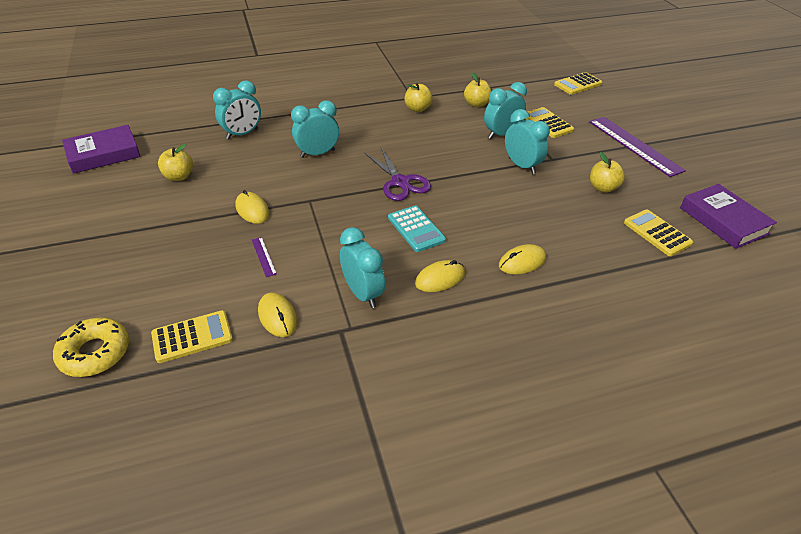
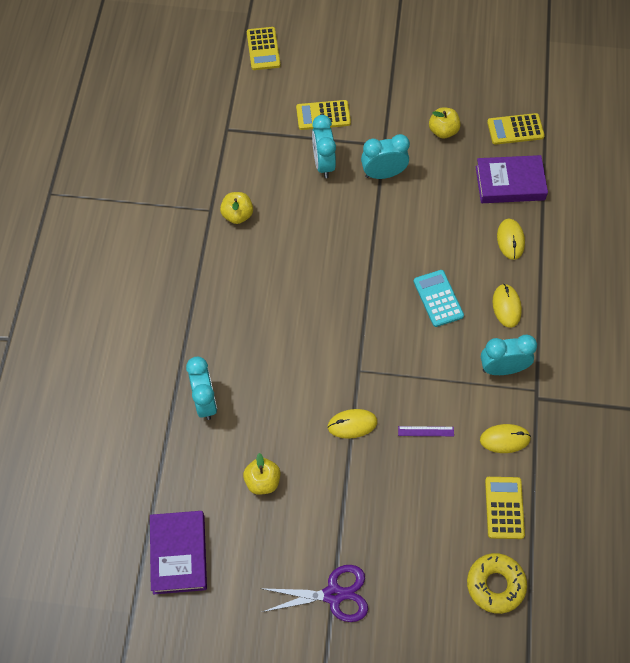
camera: 65 degrees left, 20 degrees up
turquoise clock [291,100,339,158] -> none
purple scissors [365,148,431,201] -> purple scissors moved to [260,565,368,622]
turquoise calculator [388,205,446,252] -> turquoise calculator turned 105 degrees counterclockwise [413,270,464,327]
yellow apple [464,73,491,107] -> none
purple ruler [589,117,686,177] -> none
purple book [680,184,777,249] -> purple book moved to [475,155,548,203]

